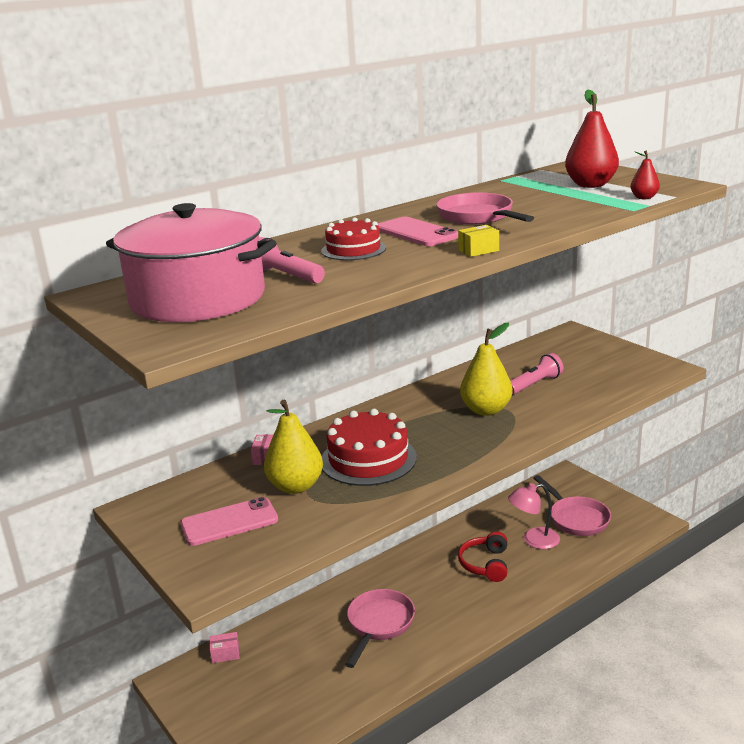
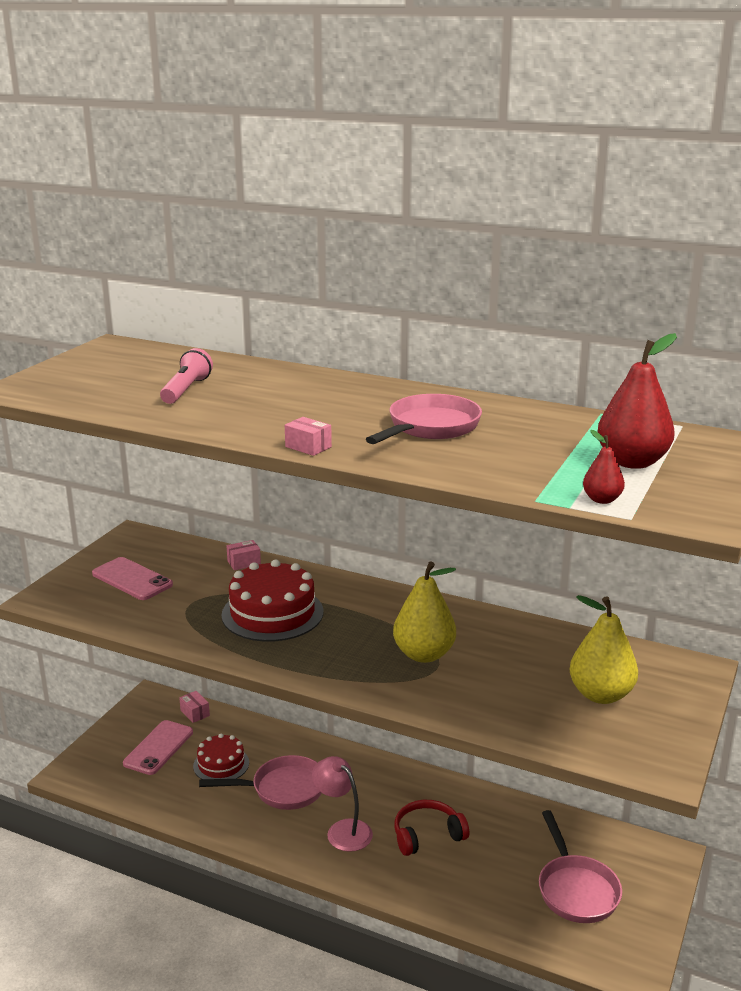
camera: 60 degrees right, 0 degrees up
pink pot [106,203,277,322] -> none
yellow pear [264,400,323,494] -> yellow pear moved to [570,595,638,704]
red cake [321,217,386,260] -> red cake moved to [193,734,249,779]
pink phone [378,217,458,246] -> pink phone moved to [123,720,193,775]
yellow box [458,225,499,257] -> pink box [285,417,332,456]
pink lamp [508,483,560,549] -> pink lamp moved to [312,756,373,852]
pink flashlight [511,353,564,395] -> none
pink pan [533,475,611,536] -> pink pan turned 45 degrees counterclockwise [539,810,622,923]

